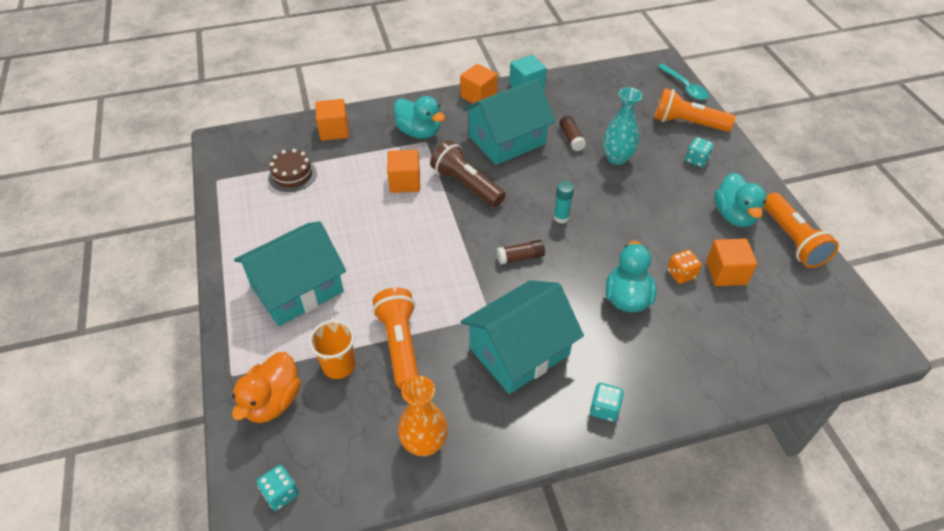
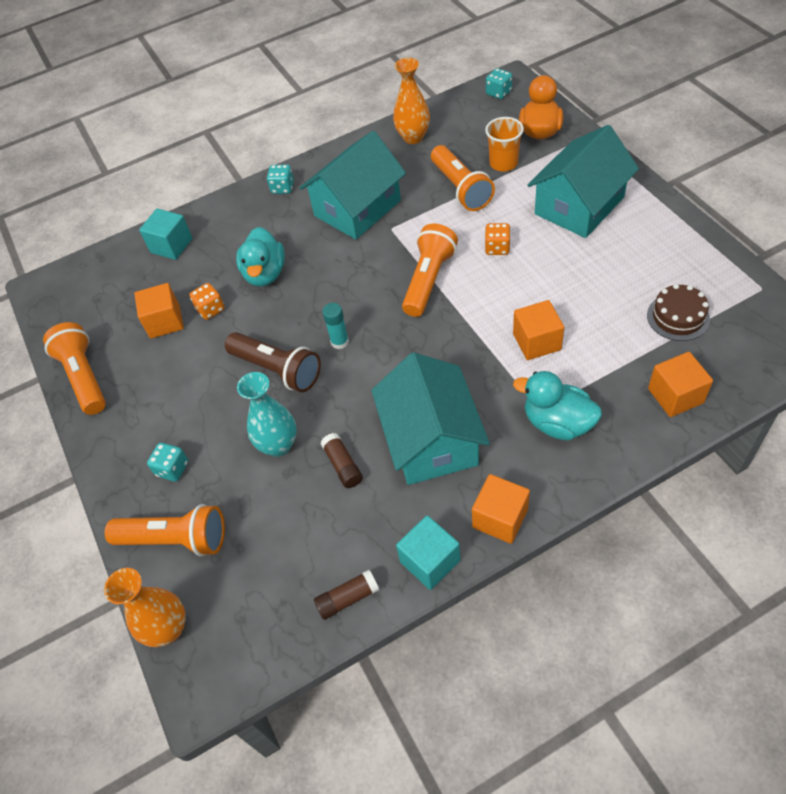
camera: 175 degrees right, 5 degrees up
brown flashlight [430,140,505,207] -> brown flashlight moved to [225,332,321,392]
turquoise house [462,78,556,165] -> turquoise house turned 60 degrees counterclockwise [371,352,490,485]
brown glue stick [497,240,545,264] -> brown glue stick moved to [314,570,379,620]
turquoise spoon [658,64,709,100] -> orange vase [104,568,186,647]
turquoise duck [714,173,766,227] -> none
none -> turquoise cube [139,209,193,260]
none -> orange flashlight [402,224,458,317]
none -> orange dice [485,223,511,255]

